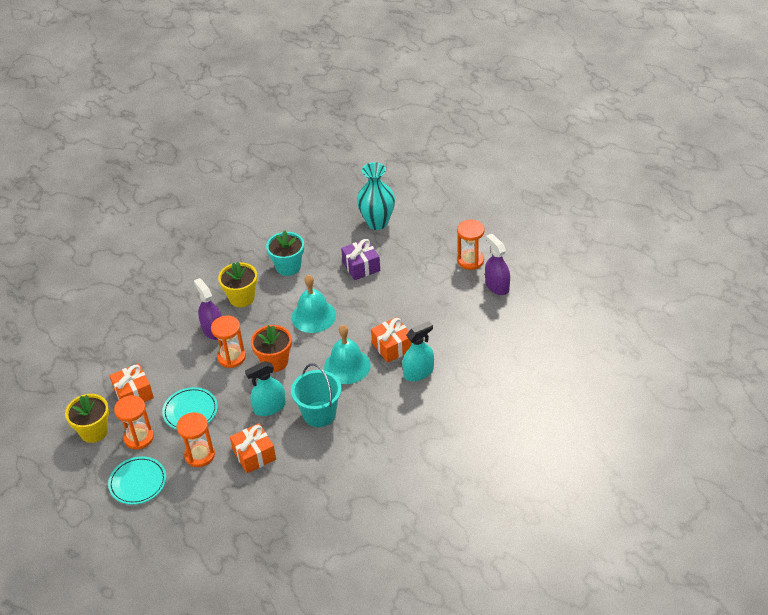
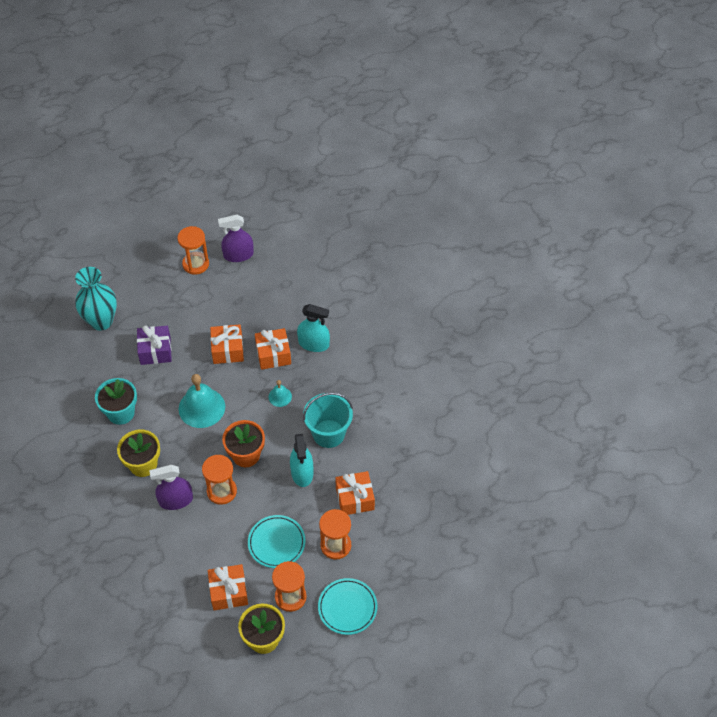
camera: 75 degrees left, 10 degrees up
turquoise bell [324,325,371,384] -> turquoise bell [268,380,292,407], size x0.50
turquoise spray bottle [402,321,434,381] -> turquoise spray bottle turned 120 degrees clockwise [297,304,330,352]
none -> orange gift [210,324,244,364]

